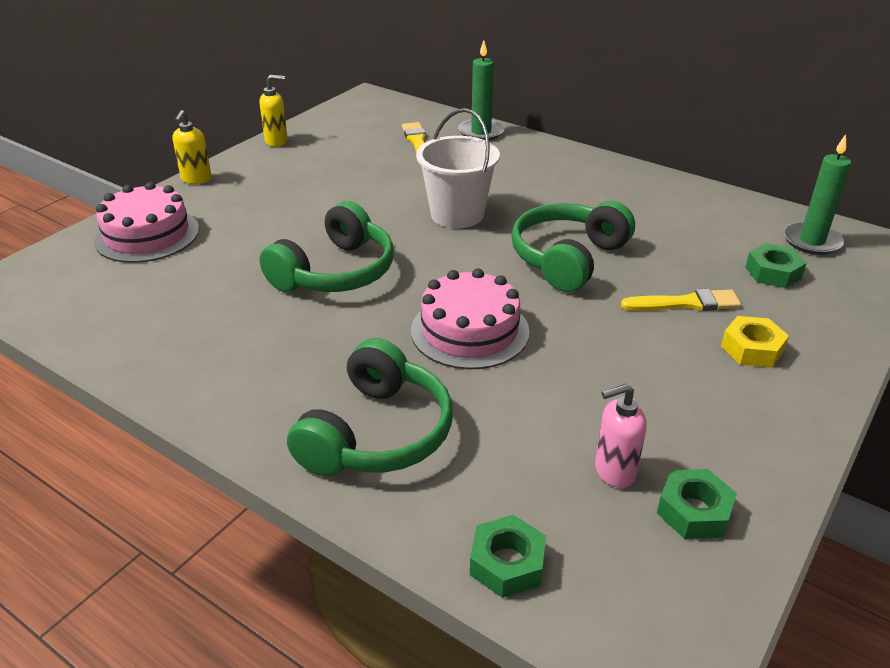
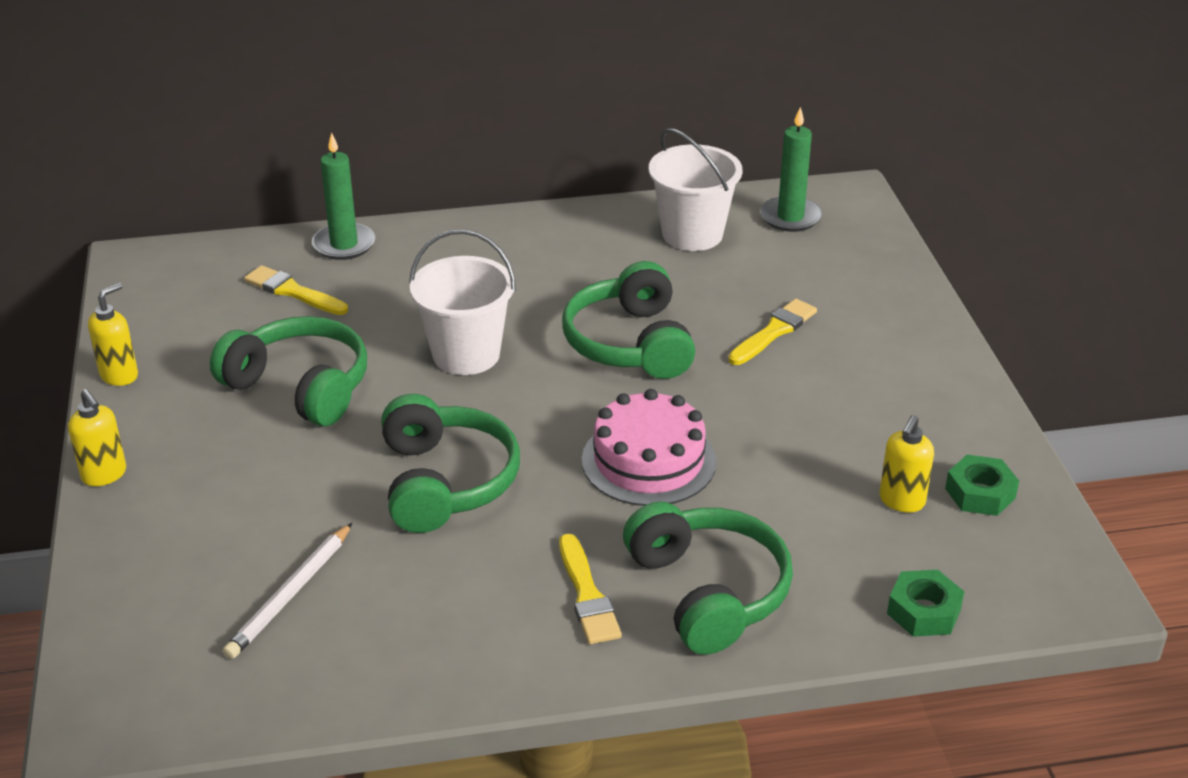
camera: 45 degrees left, 0 degrees up
pink cake [94,182,199,263] -> none
pink soap dispenser [595,384,647,488] -> yellow soap dispenser [879,415,934,512]
yellow nut [721,316,789,368] -> none
green nut [745,243,806,288] -> none
none -> green headphones [210,316,367,426]
none -> white pencil [223,523,352,659]
none -> yellow brush [559,534,622,644]
none -> white bucket [649,128,743,251]

